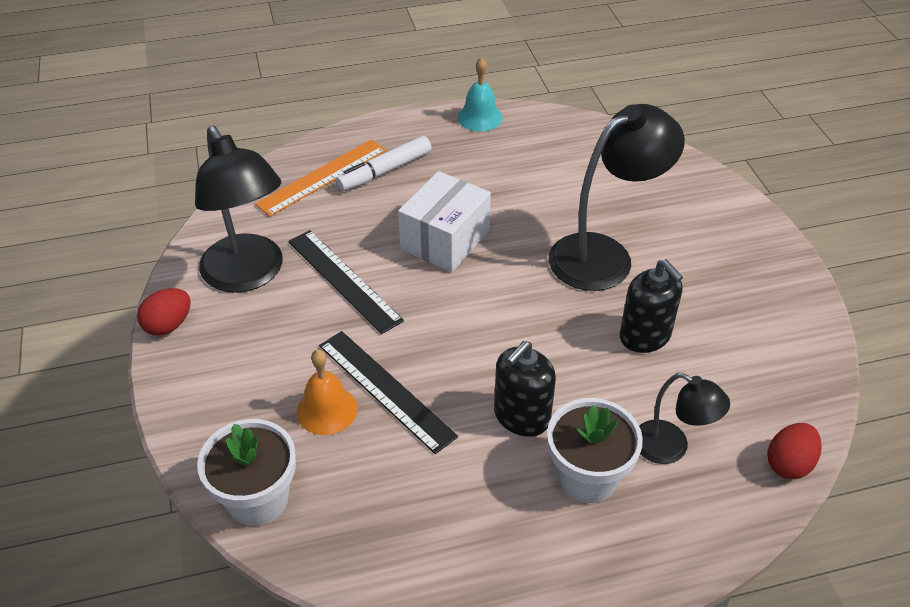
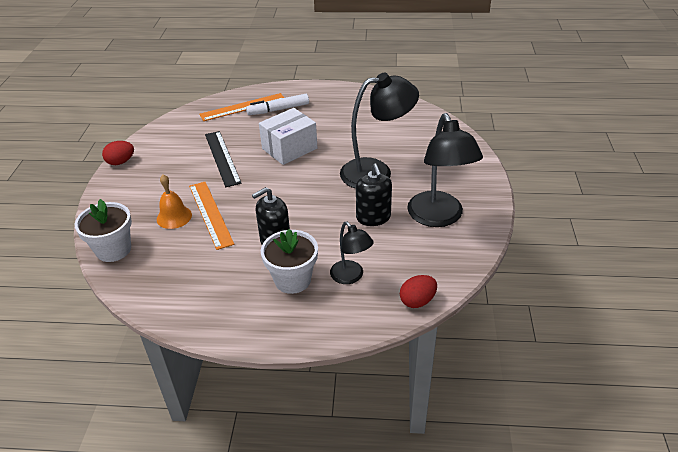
camera: 20 degrees right, 5 degrees down
black lamp [195,126,283,293] -> black lamp moved to [407,113,483,227]
black ruler [319,331,458,454] -> orange ruler [189,182,234,250]
turquoise bell [458,57,503,131] -> none

